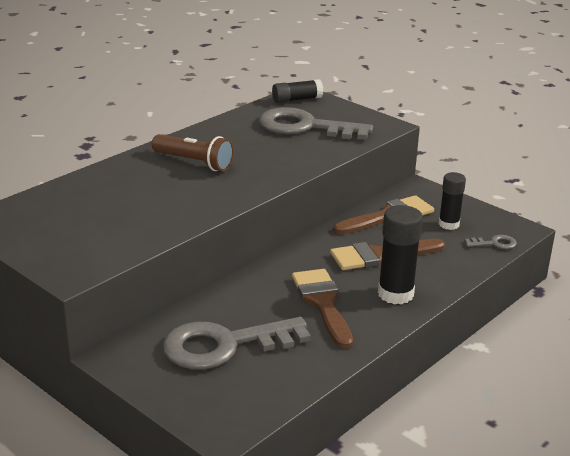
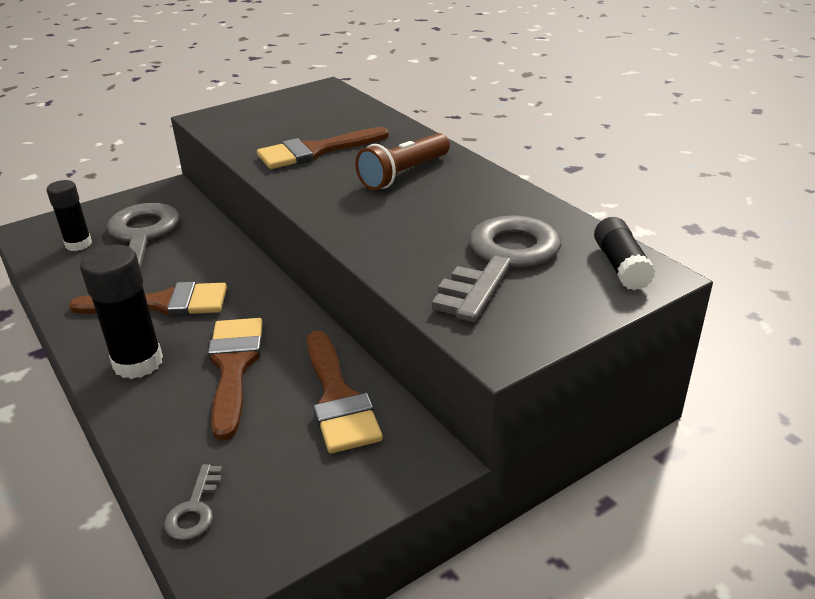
camera: 105 degrees right, 5 degrees up
black glue stick [439,172,466,230] -> black glue stick moved to [46,180,92,251]
none -> brown brush [257,127,389,169]

